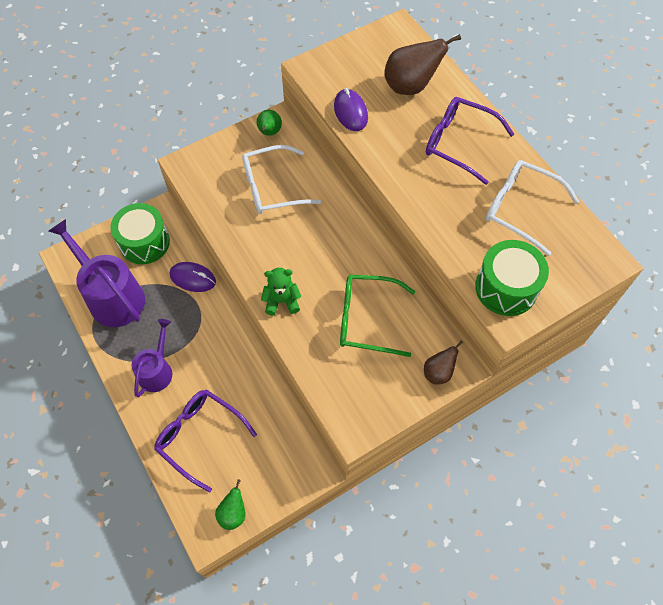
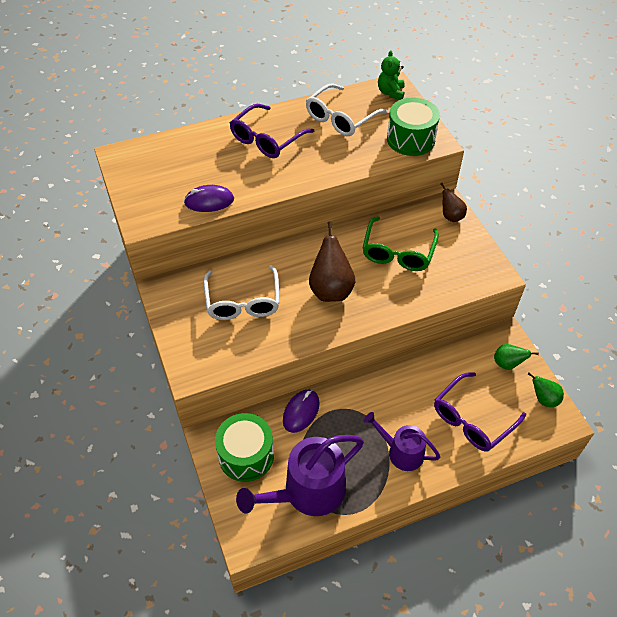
camera: 80 degrees left, 10 degrees down
green pear [257,110,282,136] -> green pear moved to [494,344,539,370]
green teddy bear [261,268,301,315] -> green teddy bear moved to [378,50,404,100]
brown pear [384,34,461,95] -> brown pear moved to [309,221,355,302]

